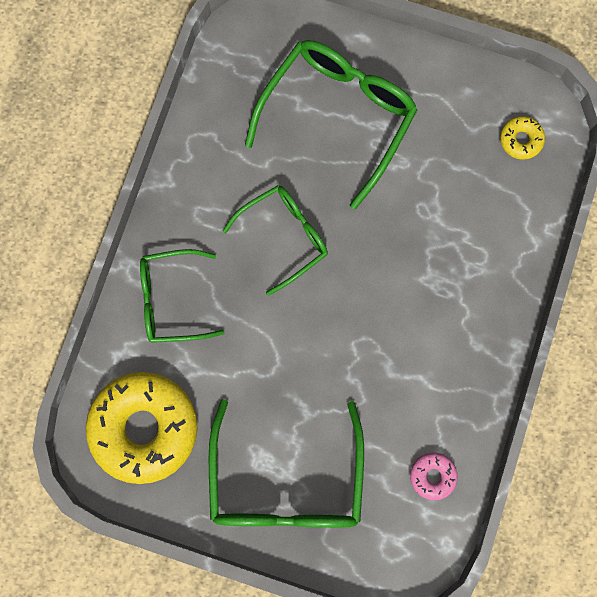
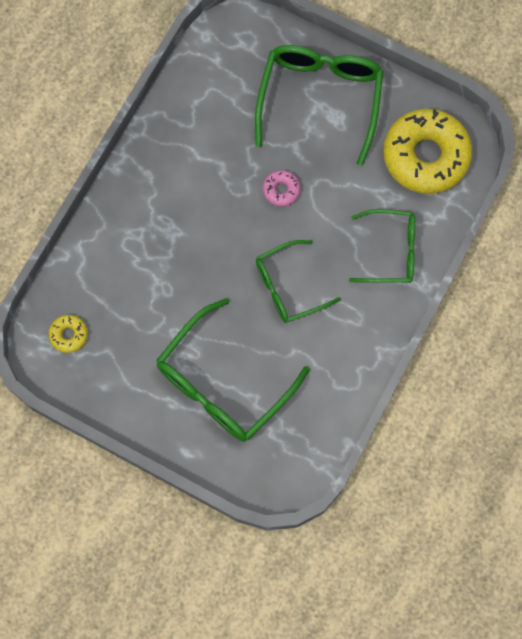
camera: 170 degrees left, 5 degrees down
pink donut [410,452,458,500] -> pink donut moved to [263,170,300,207]

